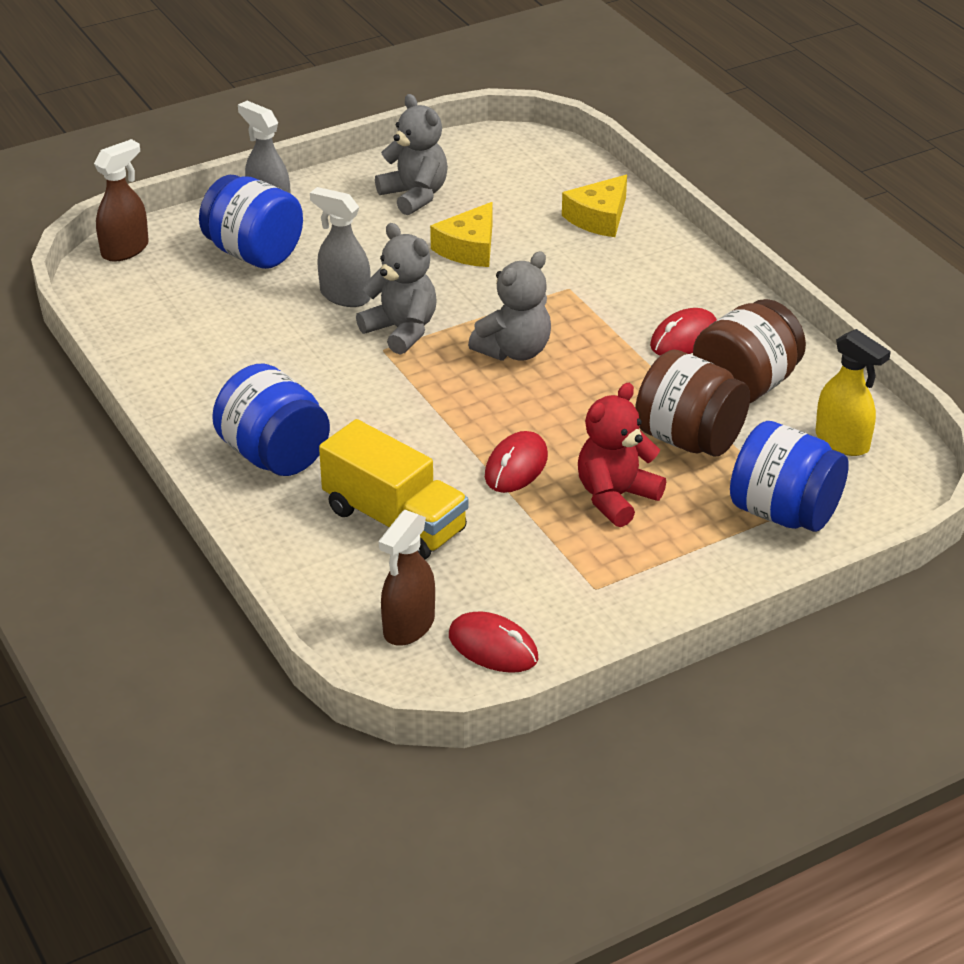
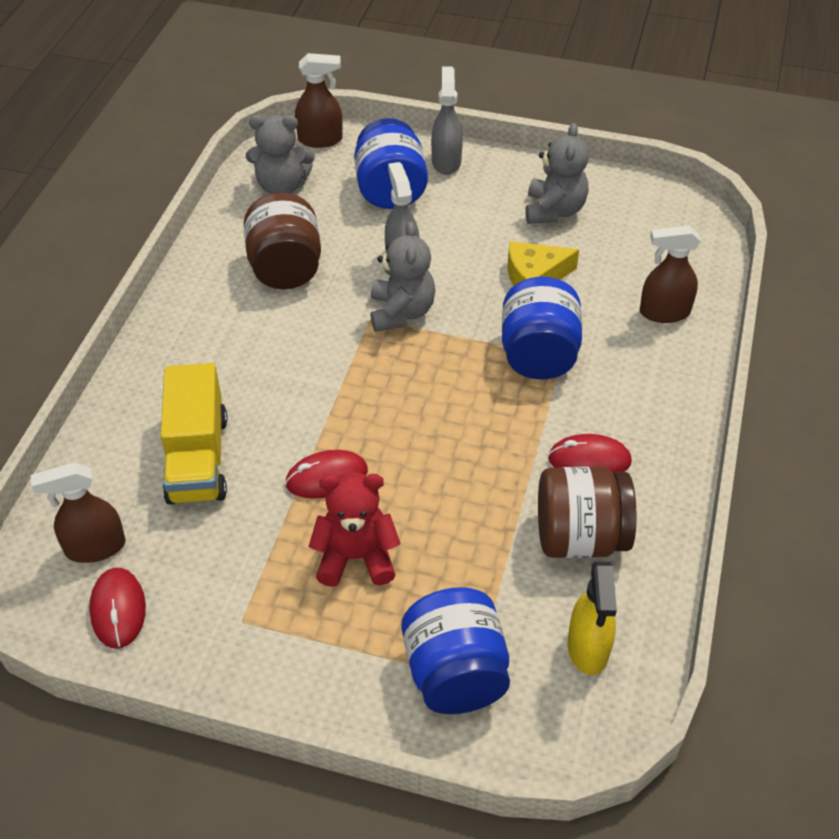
camera: 45 degrees right, 10 degrees up
blue jar [212,364,330,476] -> blue jar moved to [502,277,582,380]
grey teddy bear [468,251,551,361] -> grey teddy bear moved to [246,115,315,194]
yellow cheese [562,175,627,237] -> brown spray bottle [640,225,701,323]
brown jar [635,350,750,456] -> brown jar moved to [244,193,321,289]

